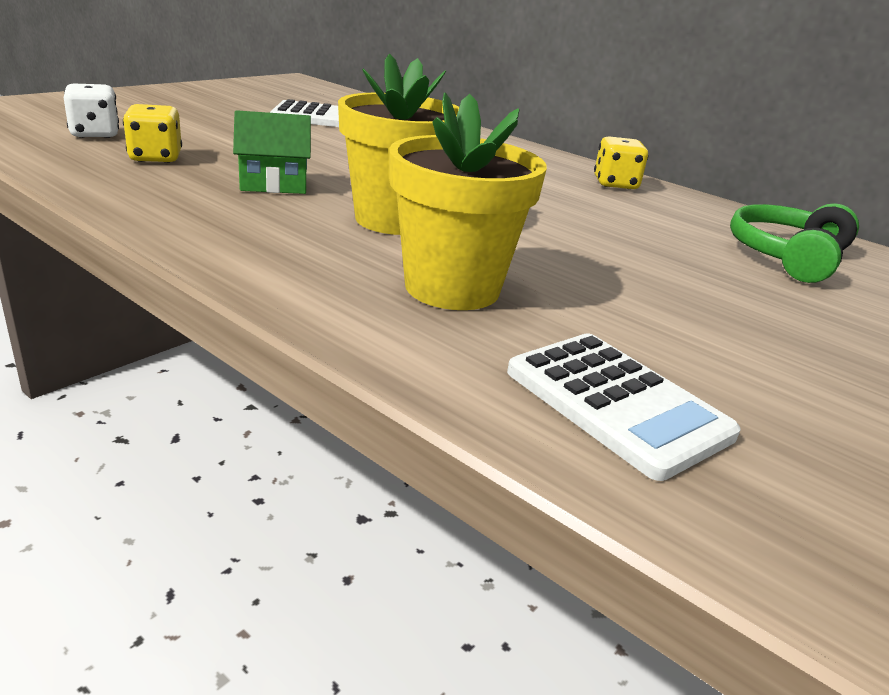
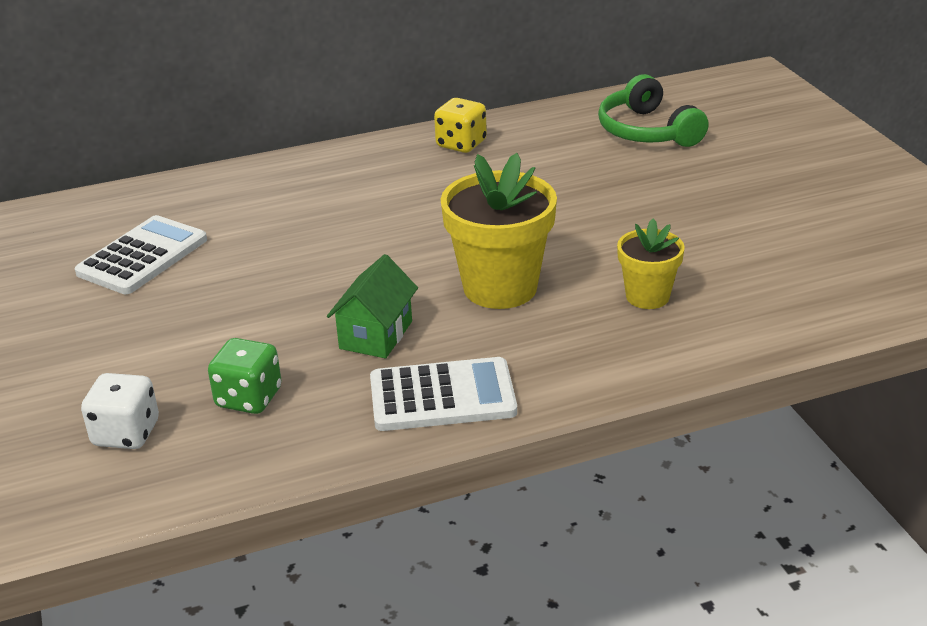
camera: 55 degrees left, 5 degrees up
yellow dice [123,104,182,163] -> green dice [208,338,282,414]
yellow flower pot [389,92,547,310] -> yellow flower pot [617,219,685,309], size x0.57
white calculator [507,333,741,481] -> white calculator moved to [370,357,517,431]

